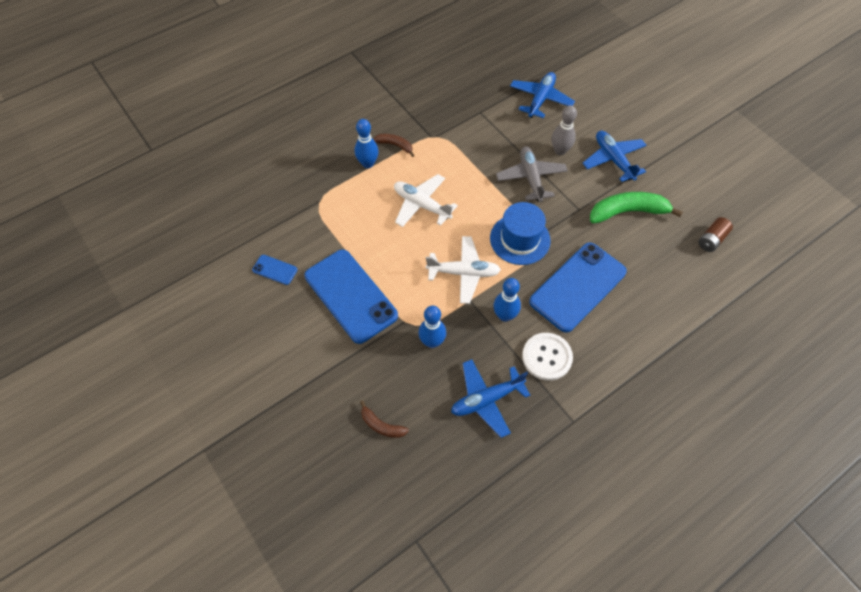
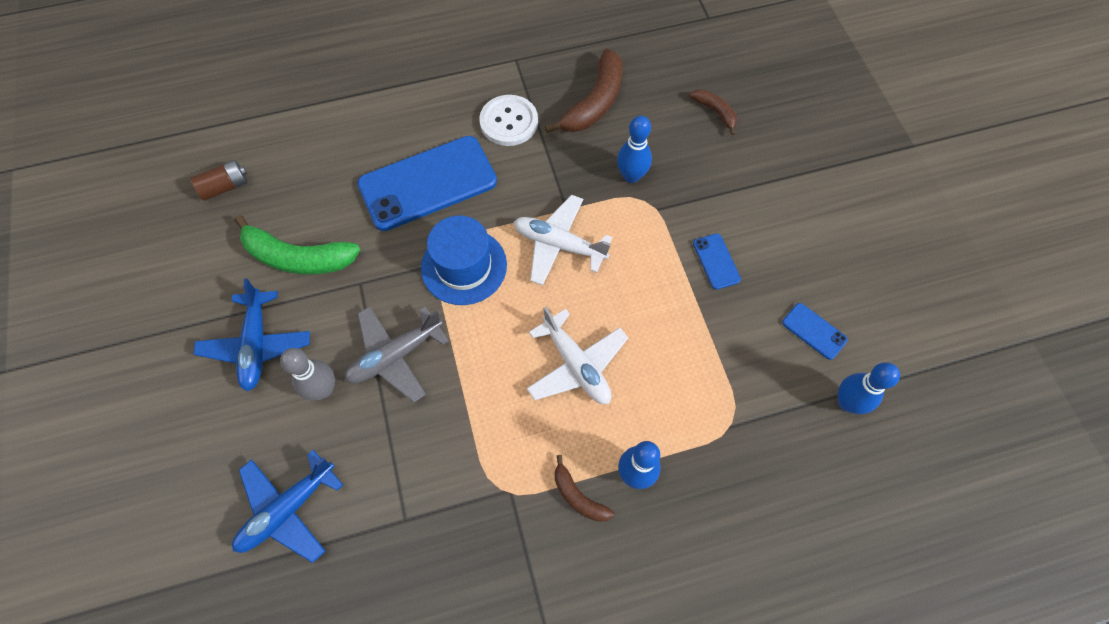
camera: 160 degrees left, 5 degrees up
blue phone [305,249,398,344] -> blue phone [693,234,741,290], size x0.43
blue plane [451,359,530,438] -> brown banana [545,48,623,133]
blue bowling pin [493,278,521,322] -> blue bowling pin moved to [838,362,900,414]
grey plane [496,147,568,202] -> grey plane turned 45 degrees clockwise [345,306,449,403]

